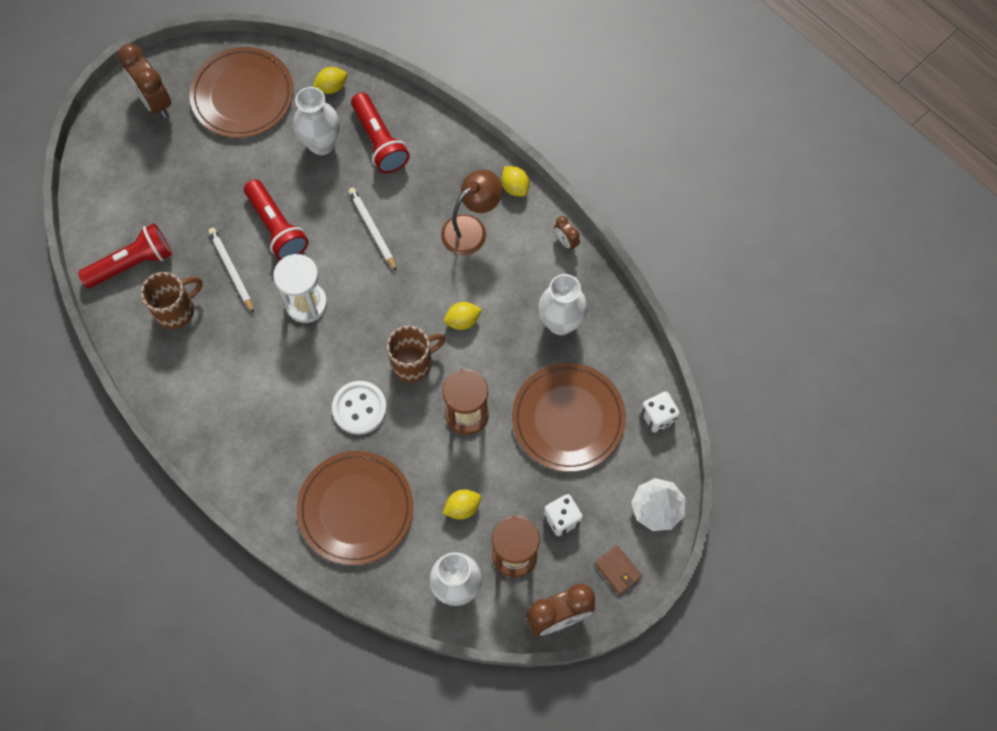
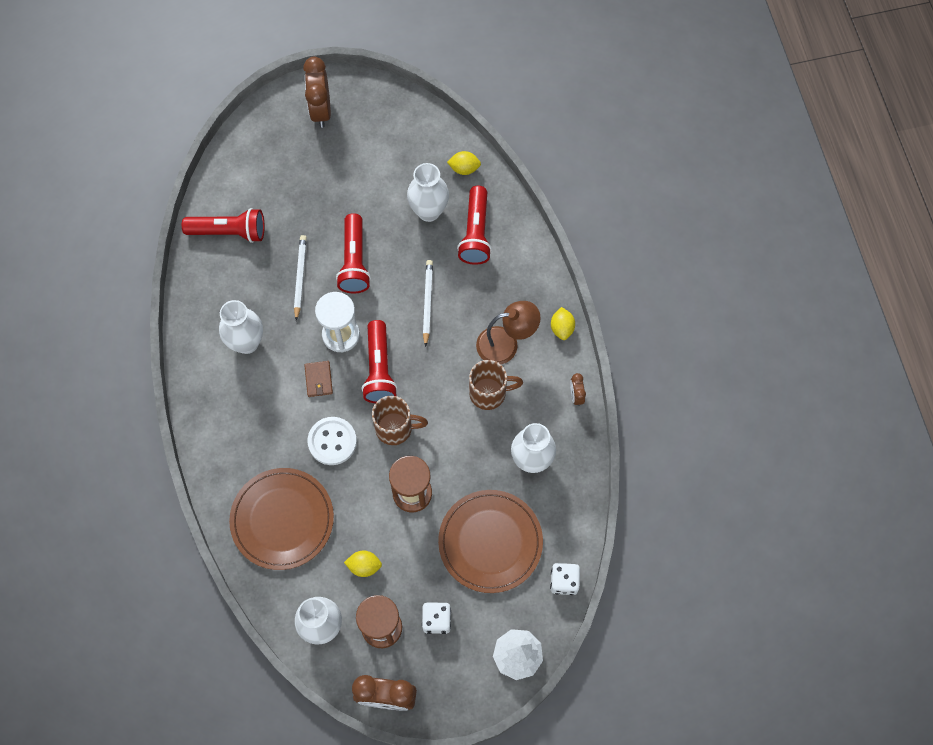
camera: 30 degrees right, 0 degrees up
brown mug [141,272,202,329] -> brown mug moved to [469,360,523,410]
brown plate [189,47,294,138] -> none
yellow lemon [444,302,482,330] -> none
brown wallet [594,545,642,595] -> brown wallet moved to [304,361,333,397]
none -> white vase [219,300,263,354]
none -> red flashlight [361,320,397,403]

